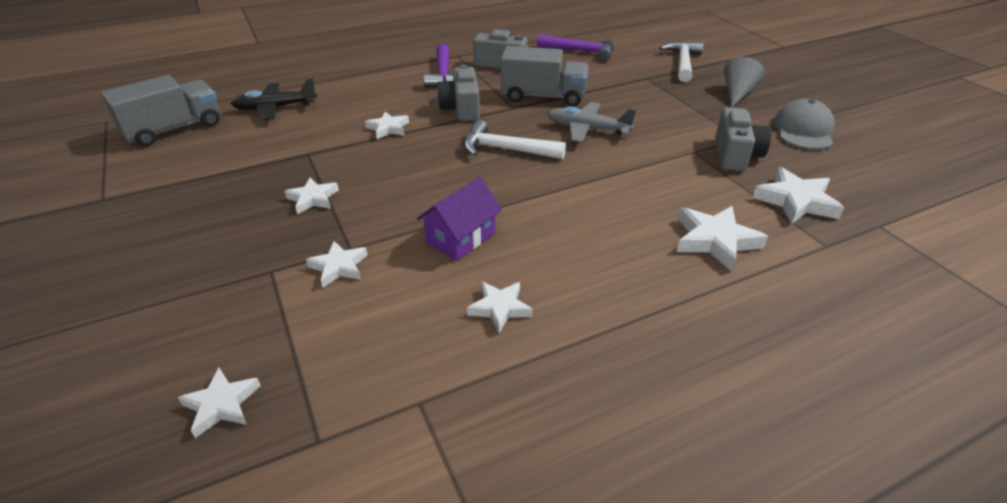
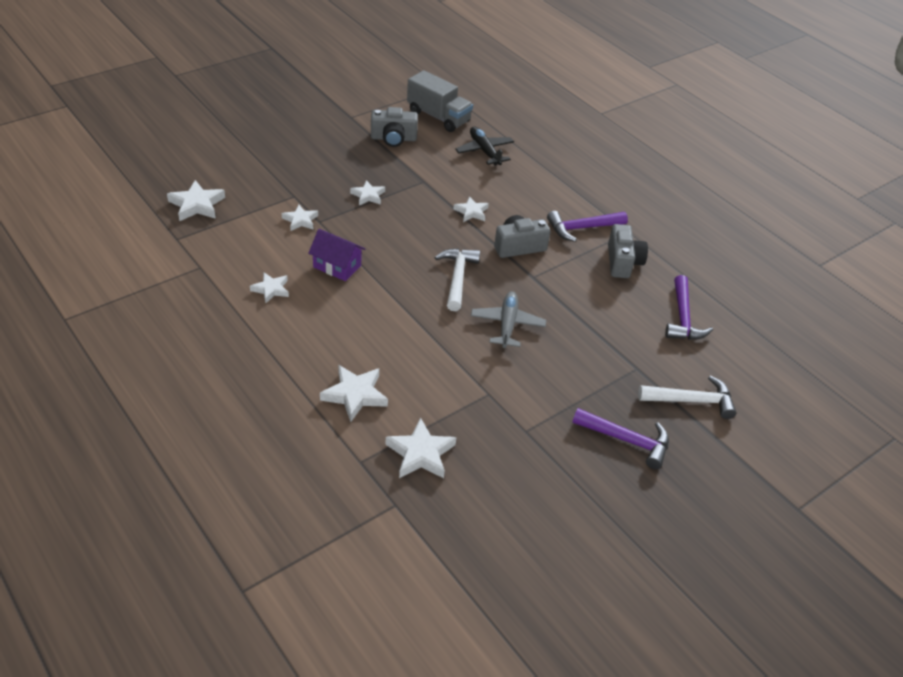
camera: 75 degrees right, 5 degrees up
white star [178,367,261,438] -> white star [167,180,225,221], size x1.55
grey truck [501,46,588,106] -> none
grey camera [715,107,771,171] -> grey camera moved to [371,107,418,147]
grey cone [724,57,765,107] -> purple hammer [572,408,669,469]
grey cap [774,99,835,150] -> none

